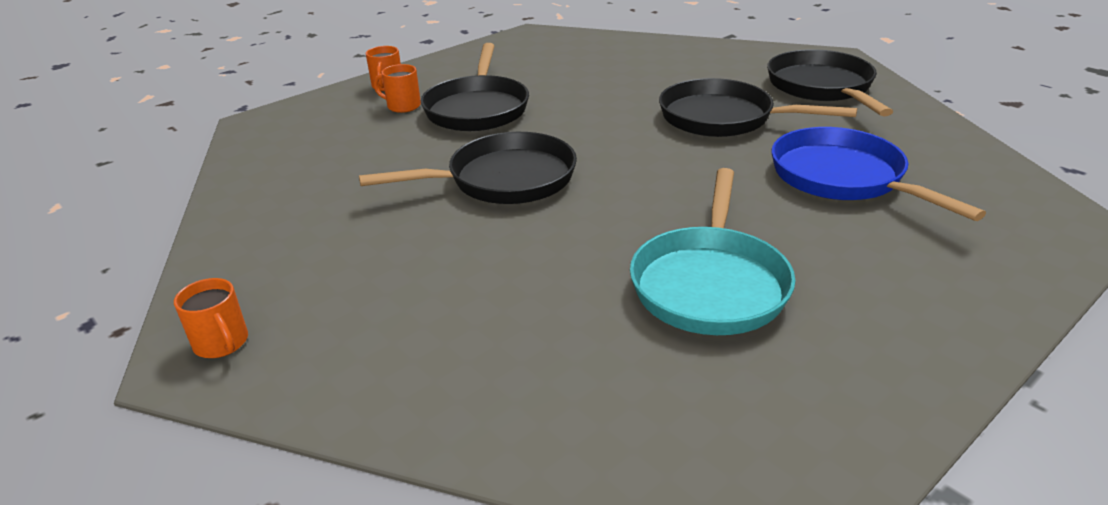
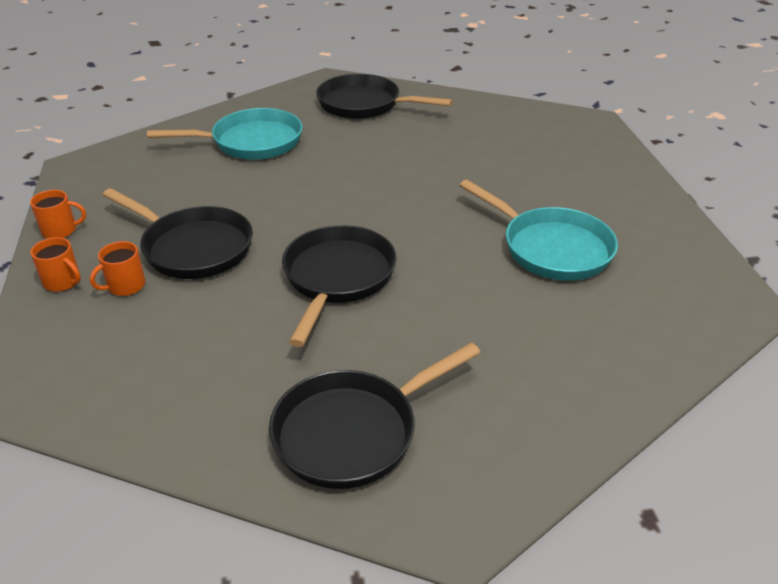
camera: 60 degrees left, 5 degrees up
orange mug [174,278,248,358] -> orange mug moved to [30,190,86,239]
black pan [659,78,857,137] -> black pan moved to [269,343,481,489]
blue pan [771,127,986,221] -> none
none -> turquoise pan [147,108,303,160]

